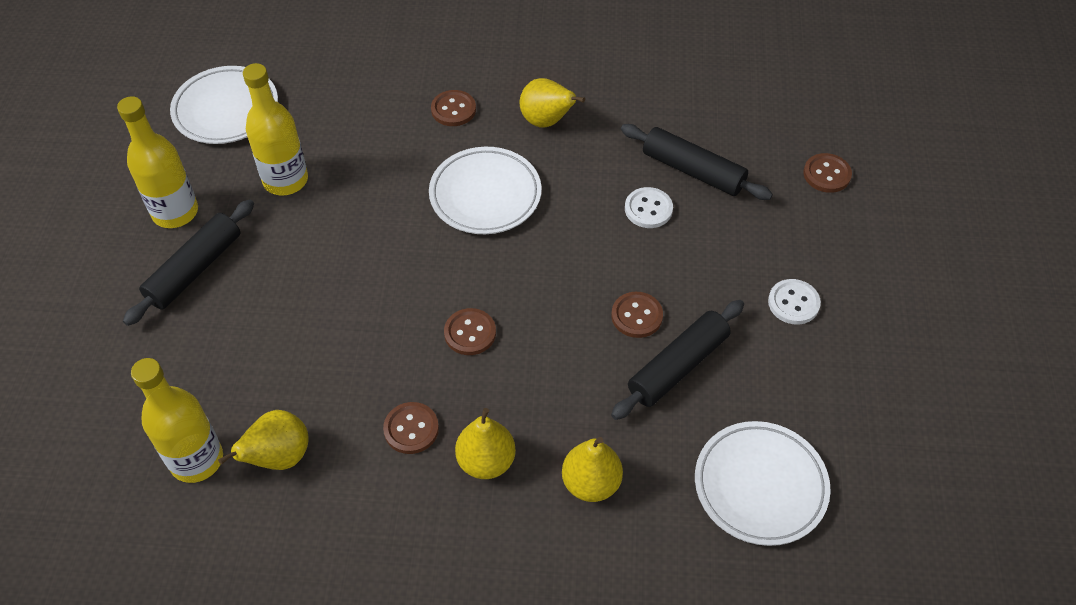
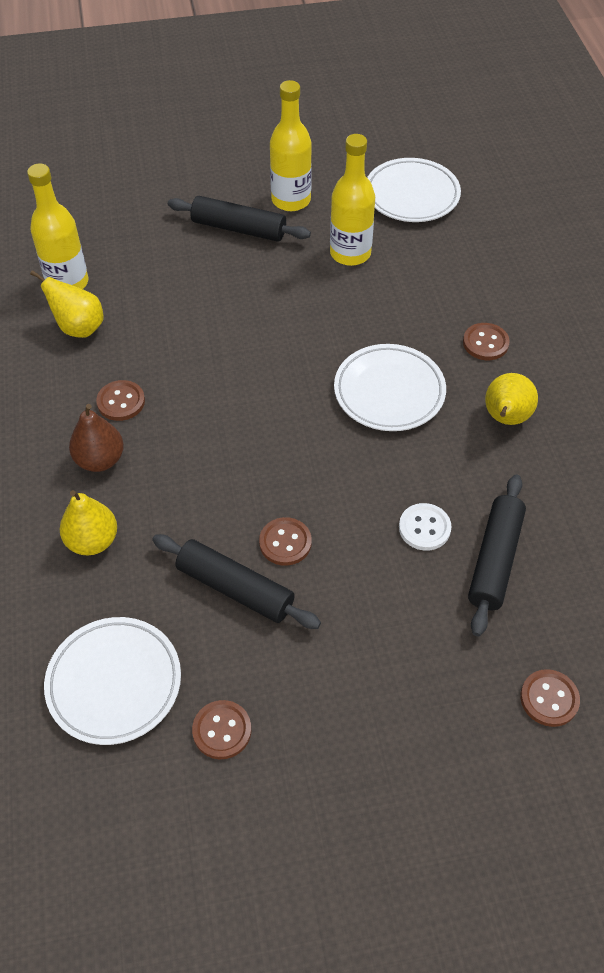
camera: 75 degrees right, 0 degrees up
brown button [444,308,496,355] -> brown button moved to [192,700,251,759]
yellow pear [455,408,516,479] -> brown pear [69,404,124,472]
white button [768,279,821,324] -> none

